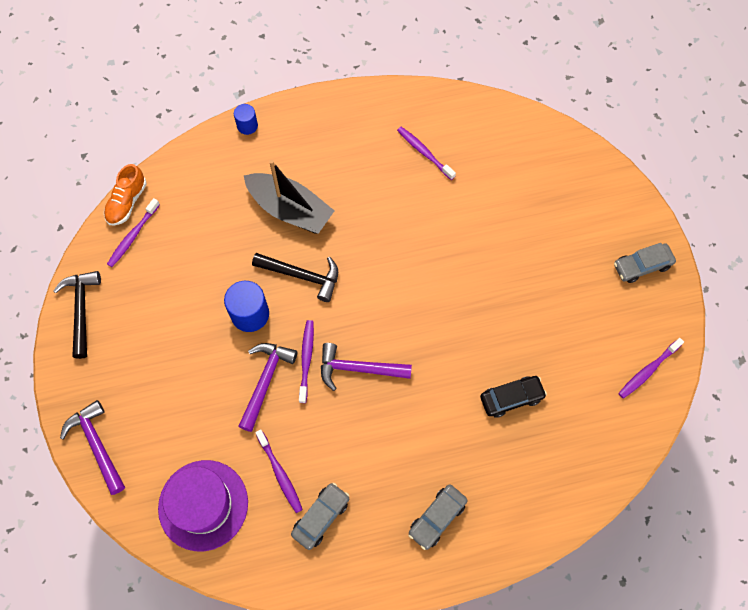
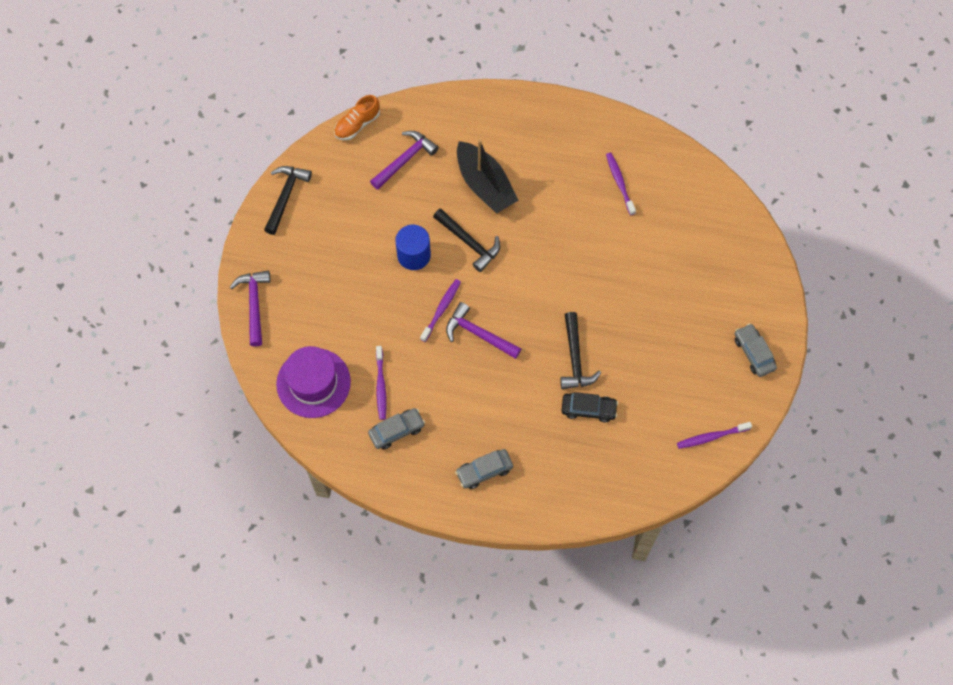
camera: 25 degrees right, 0 degrees up
purple toothbrush [107,198,160,267] -> none
blue cylinder [234,104,258,135] -> none
purple hammer [238,343,298,432] -> purple hammer moved to [370,131,439,190]
grey car [614,243,676,283] -> grey car turned 60 degrees clockwise [735,323,777,377]
none -> black hammer [560,312,601,389]

